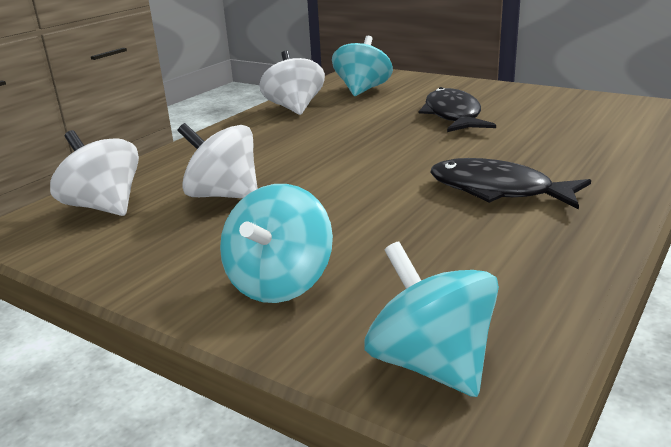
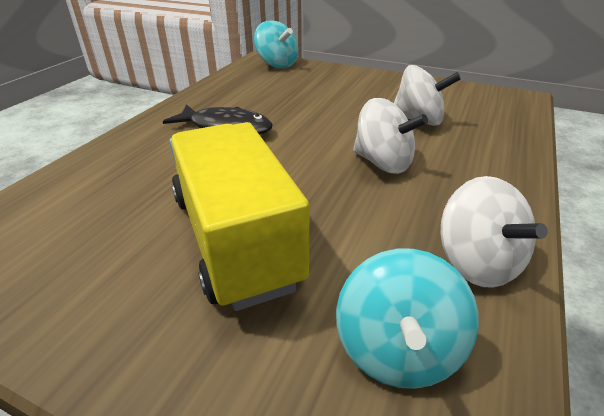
camera: 170 degrees right, 10 degrees up
white spinning top [50,130,139,216] -> white spinning top moved to [353,98,428,174]
turquoise spinning top [220,184,333,303] -> none
black fish [419,87,496,132] -> yellow truck [169,122,309,311]

